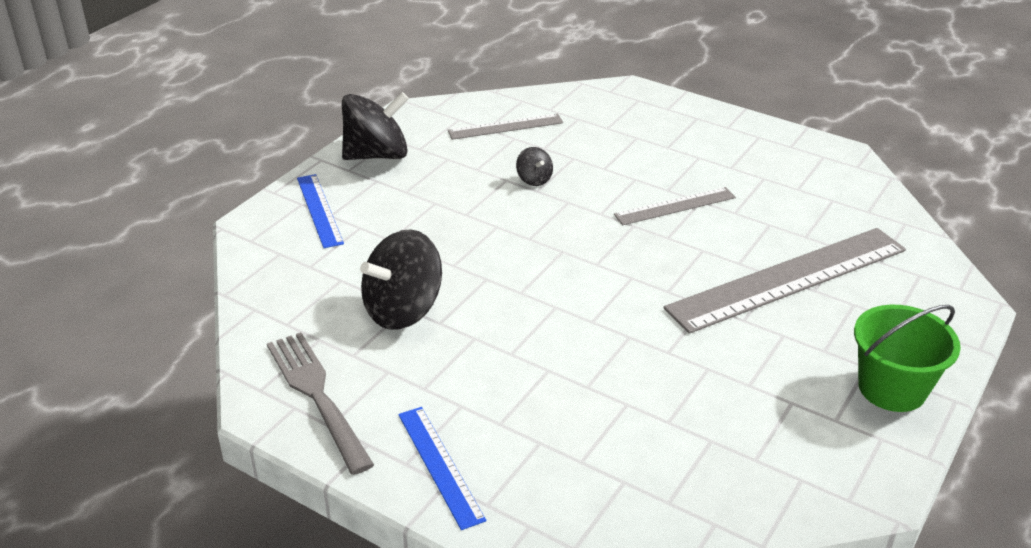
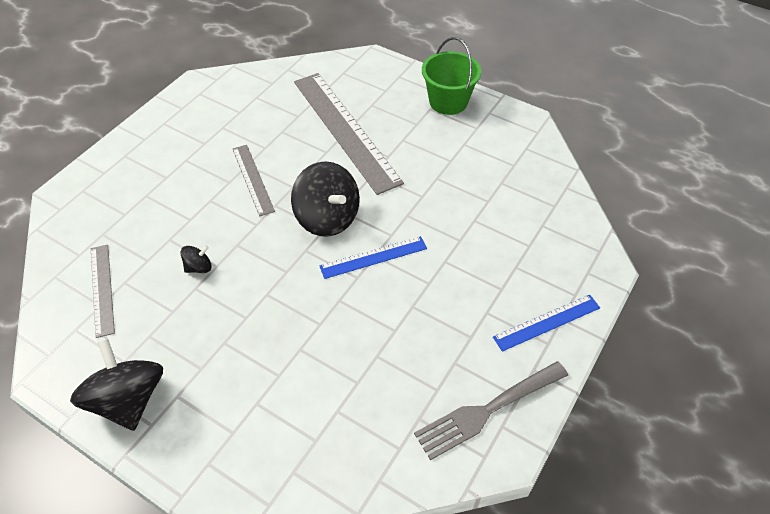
camera: 90 degrees left, 15 degrees up
blue ruler [297,174,344,248] -> blue ruler moved to [319,236,427,279]
black spinning top [360,229,442,330] -> black spinning top moved to [291,161,360,237]

